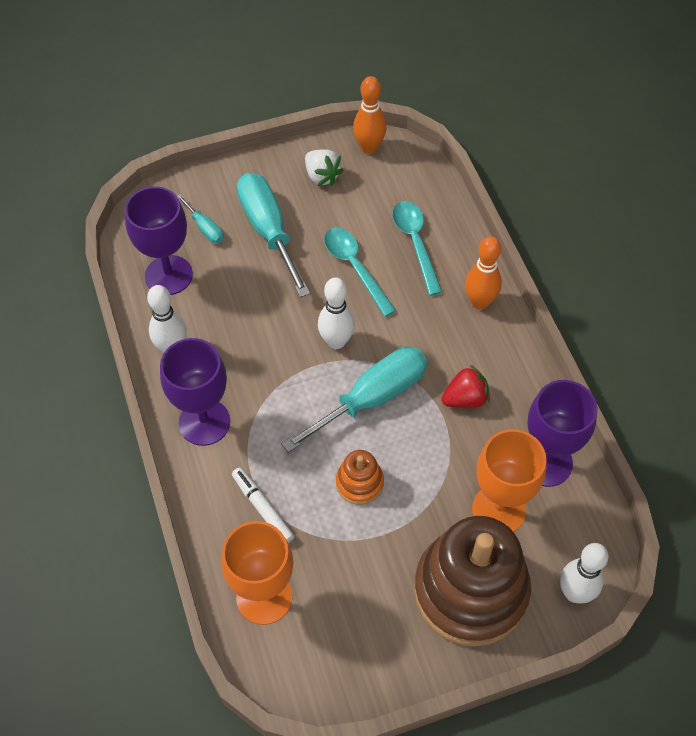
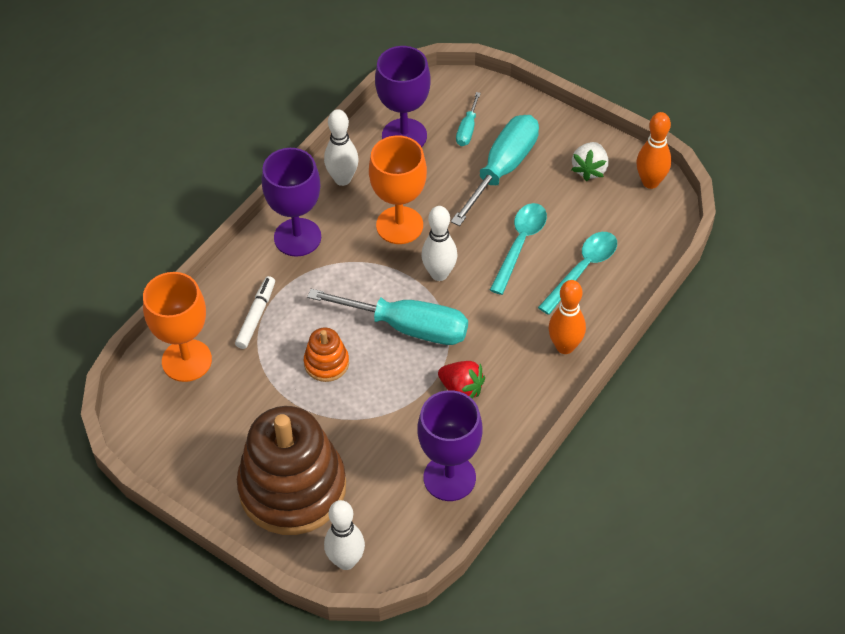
camera: 55 degrees right, 5 degrees down
orange goblet [472,429,546,532] -> orange goblet moved to [369,135,427,244]

